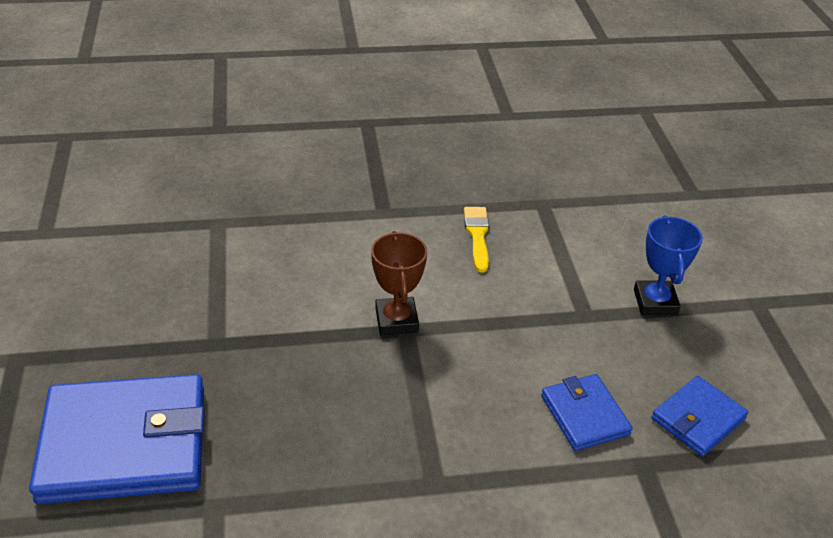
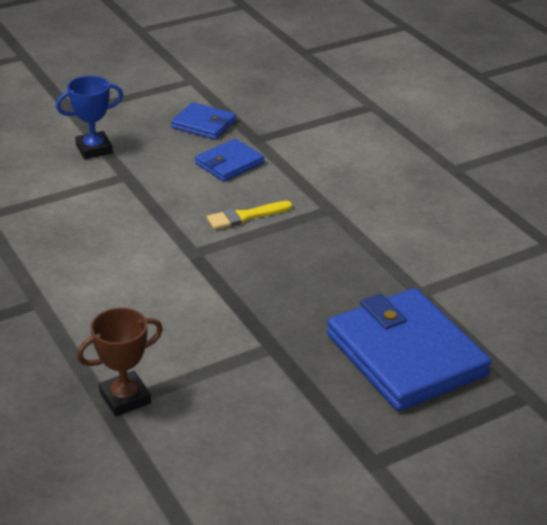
camera: 110 degrees left, 5 degrees down
brown trophy [371,231,427,335] -> brown trophy moved to [77,308,163,417]
yellow brush [464,207,489,273] -> yellow brush moved to [207,201,292,229]

